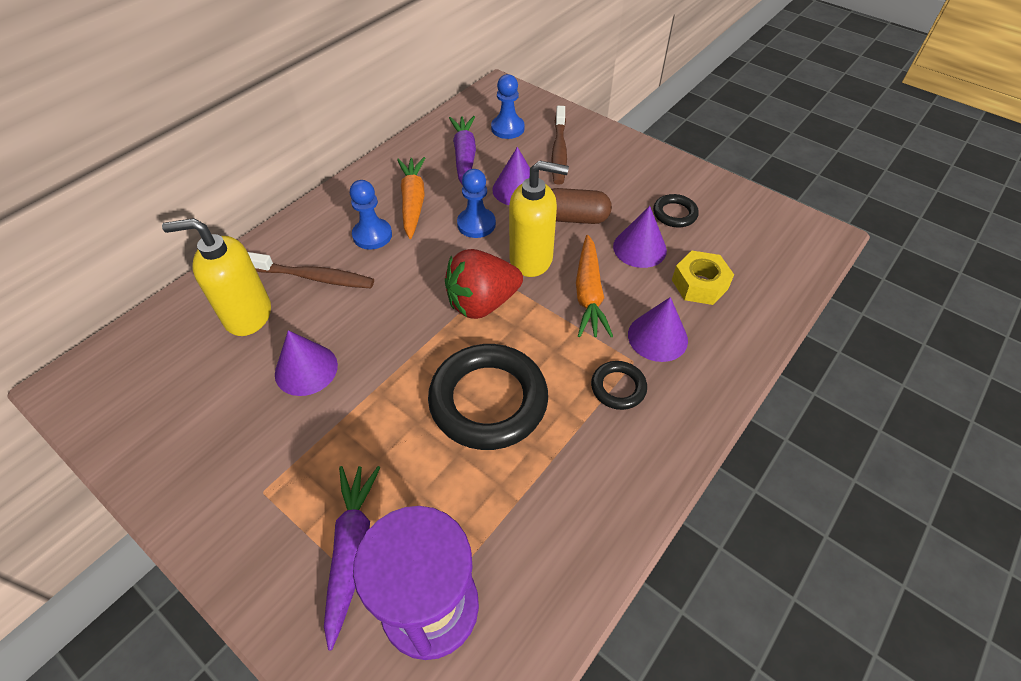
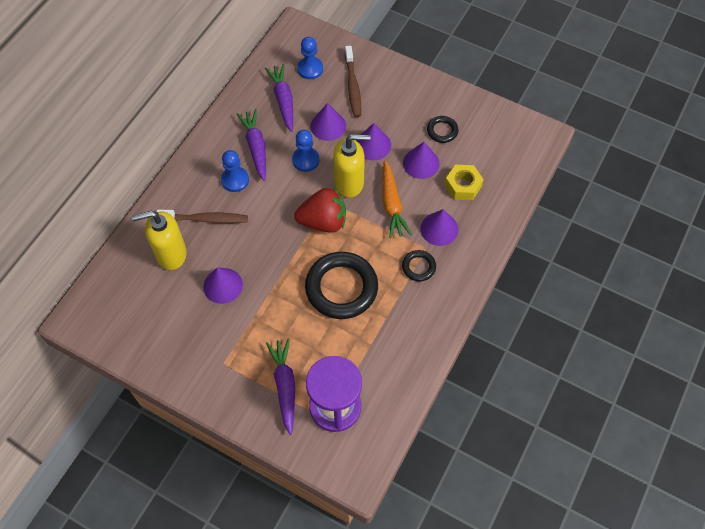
camera: 10 degrees left, 10 degrees up
orange carrot [397,157,425,239] -> purple carrot [237,109,266,181]
red strawberry [445,249,523,319] -> red strawberry turned 150 degrees counterclockwise [294,188,346,233]
brown capsule [551,188,612,224] -> purple cone [356,123,391,160]

